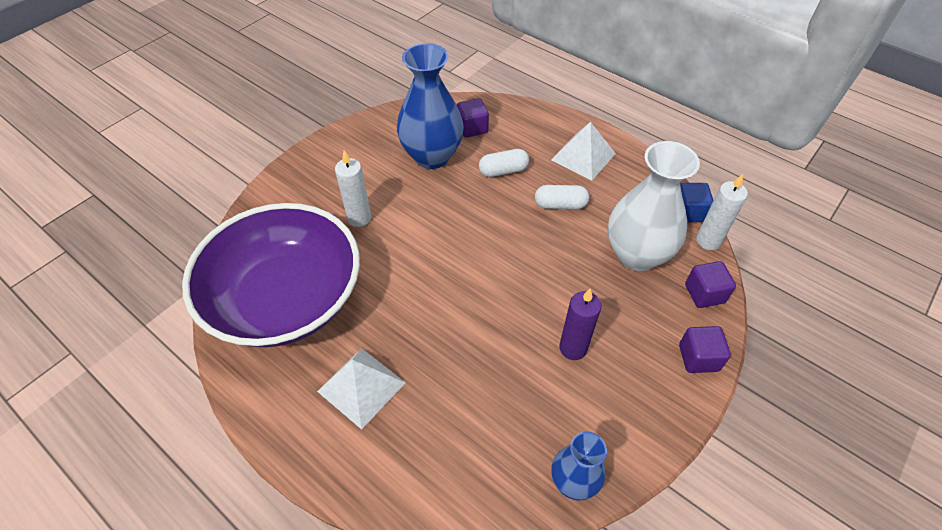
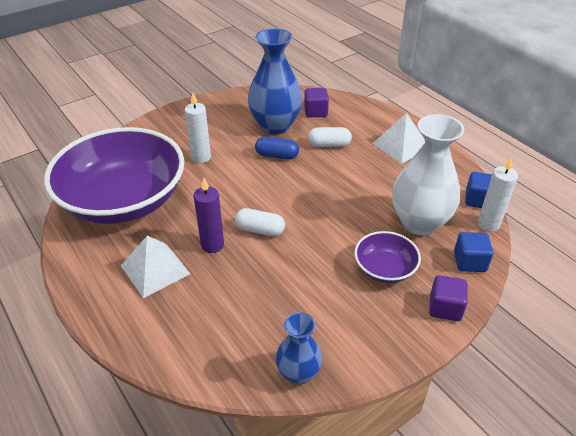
camera: 15 degrees right, 10 degrees down
white capsule [535,185,589,209] -> white capsule moved to [235,208,285,236]
purple candle [559,289,601,360] -> purple candle moved to [194,178,224,253]
purple cube [685,261,736,308] -> blue cube [454,232,493,272]
none -> blue capsule [255,137,299,159]
none -> purple bowl [354,231,421,283]

